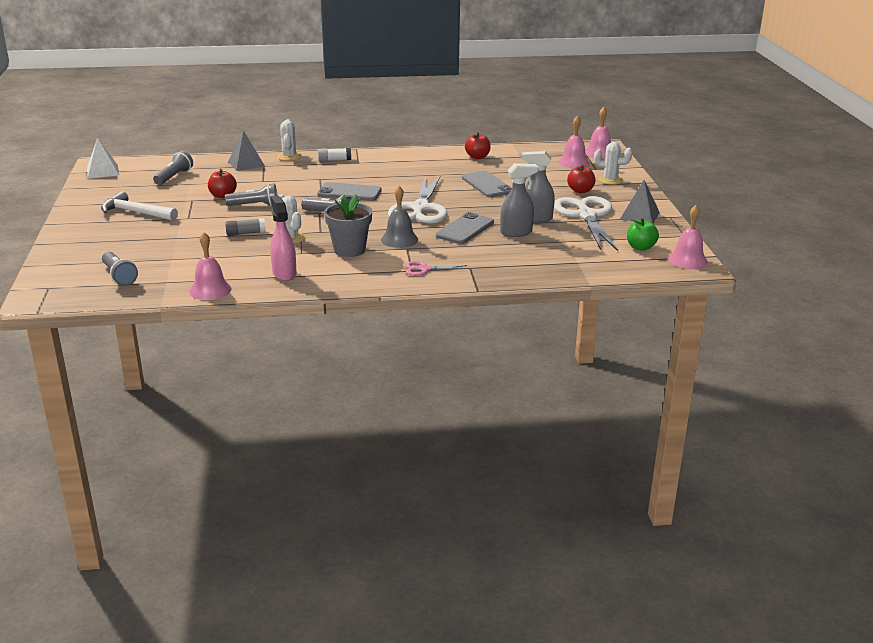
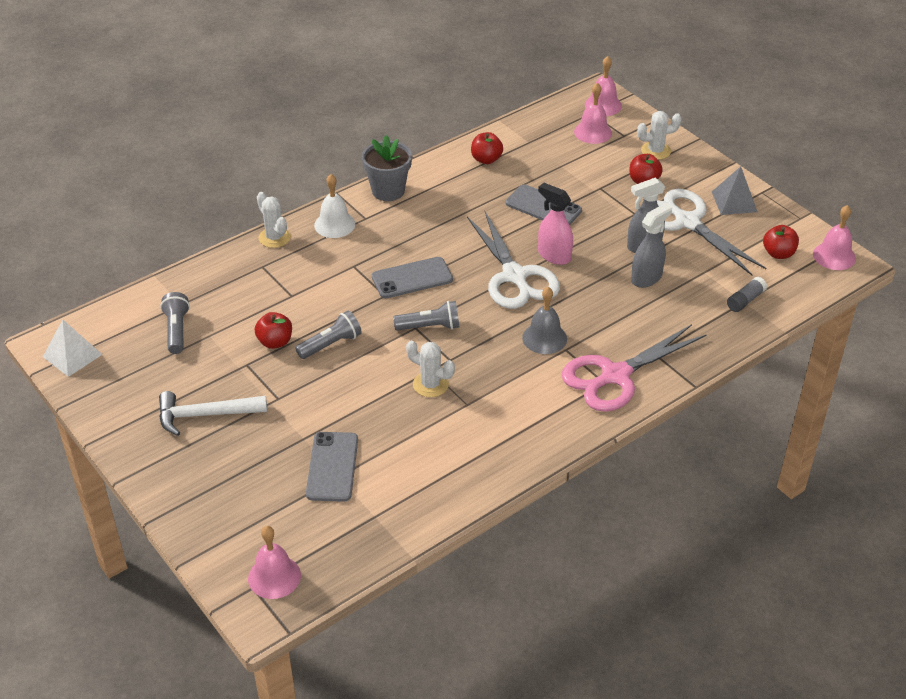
camera: 30 degrees left, 15 degrees up
grey flashlight [102,252,138,286] -> none
pink bell [189,232,232,300] -> pink bell moved to [248,526,301,599]
grey glue stick [225,218,266,236] -> grey glue stick moved to [727,277,767,312]
grey pyramid [228,130,265,171] -> none
pink spray bottle [270,196,296,281] -> pink spray bottle moved to [538,183,573,265]
white glue stick [318,148,351,161] -> white bell [314,174,355,238]
grey flower pot [324,195,372,257] -> grey flower pot moved to [362,135,412,201]
pink scissors [405,261,468,276] -> pink scissors [561,324,706,412], size x2.21
grey phone [436,212,494,244] -> grey phone moved to [306,432,358,502]
green apple [627,218,659,251] -> red apple [763,225,799,259]

